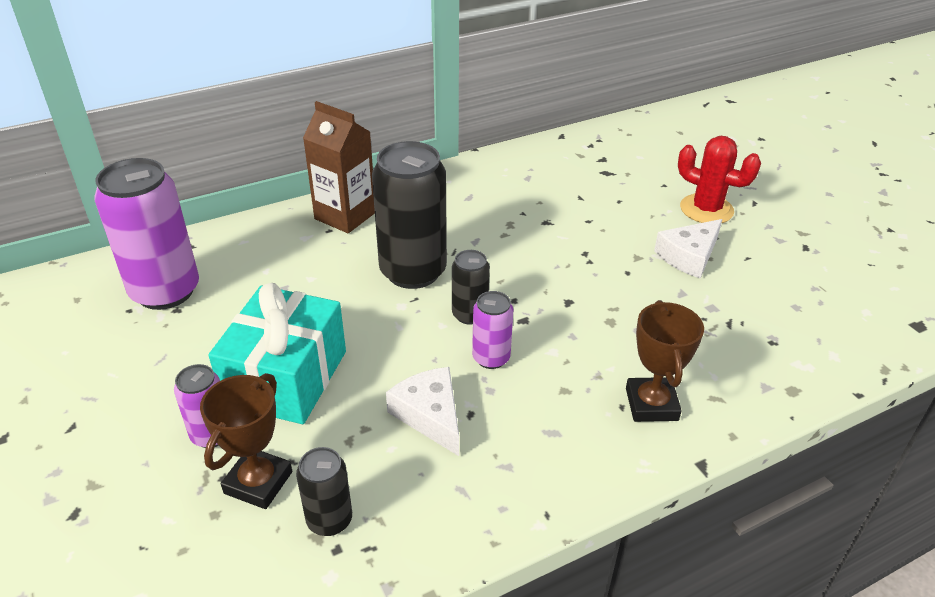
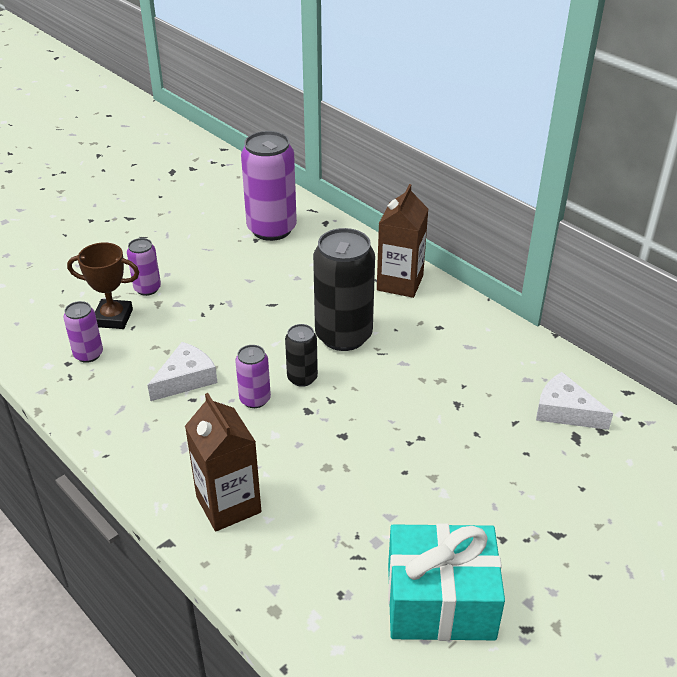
camera: 75 degrees right, 0 degrees up
turquoise gift [208,283,346,424] -> turquoise gift moved to [388,523,505,641]
black can [296,447,352,536] -> purple can [63,301,103,363]
brown trophy [626,300,704,422] -> brown carton [185,393,262,531]
white cheese [654,219,722,279] -> white cheese moved to [536,372,613,430]
red cactus [678,136,761,223] -> none

